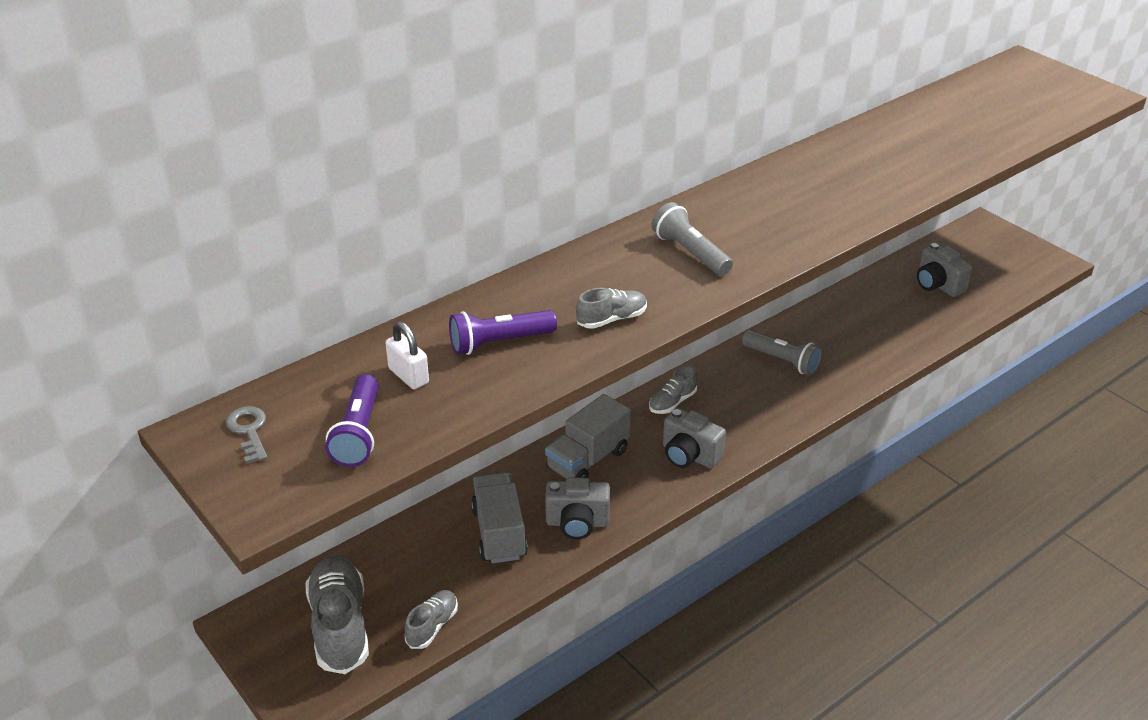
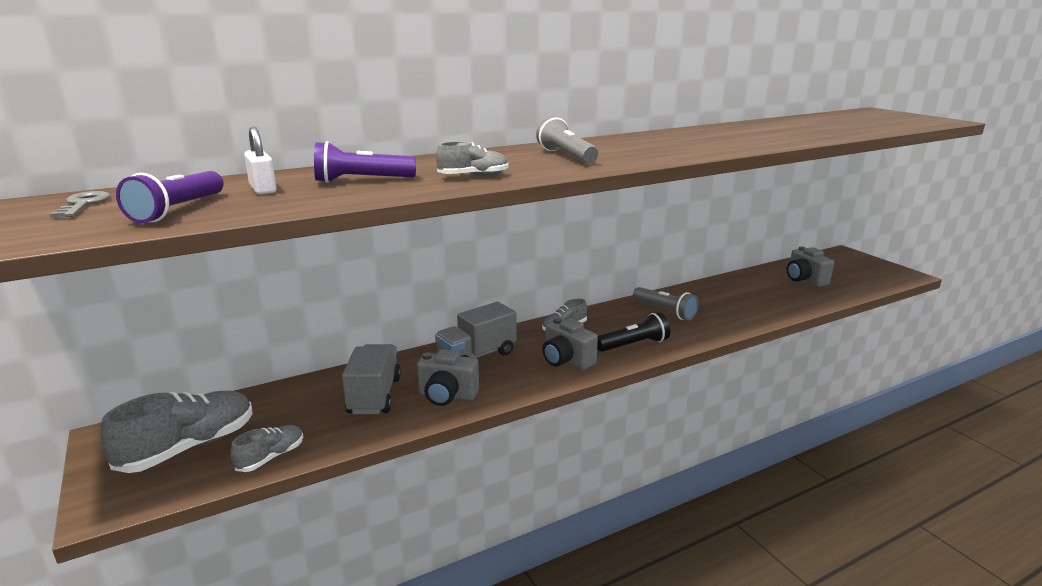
camera: 10 degrees right, 15 degrees down
grey shoe [305,556,369,674] -> grey shoe turned 45 degrees clockwise [100,391,253,473]
none -> black flashlight [597,312,670,352]

